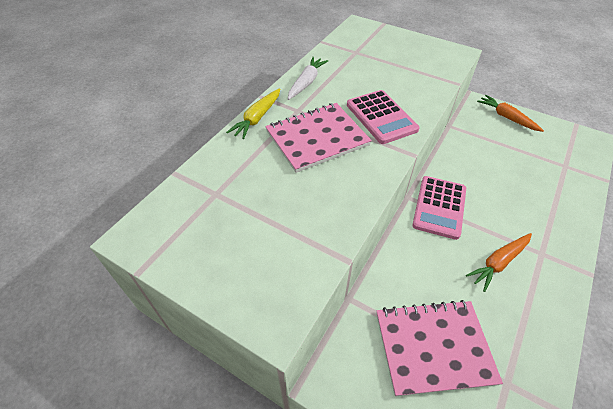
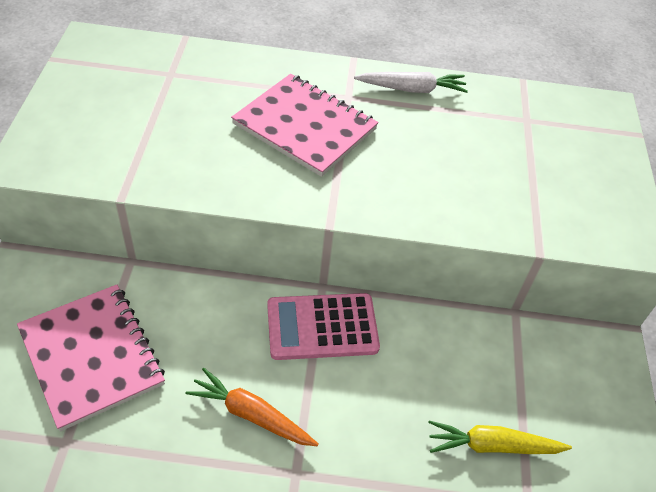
camera: 60 degrees right, 0 degrees up
yellow carrot [226,88,280,139] -> yellow carrot moved to [428,420,572,454]
pink calculator [347,90,420,144] -> none
orange carrot [477,95,544,132] -> none

